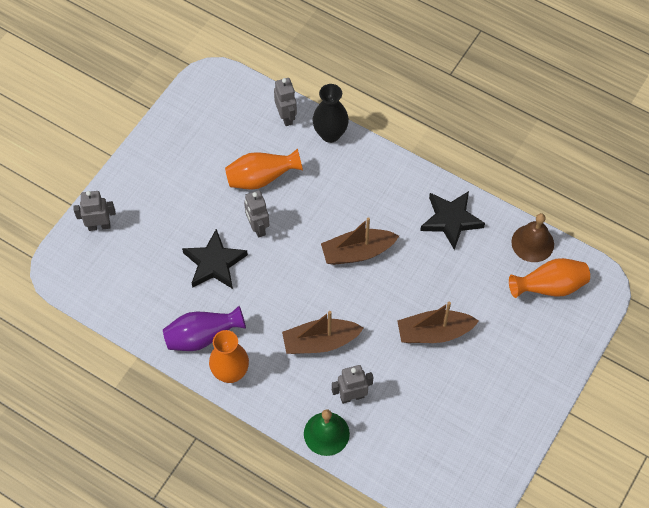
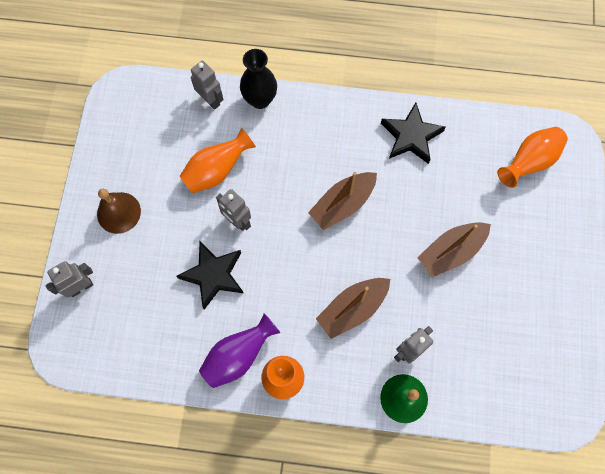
camera: 25 degrees left, 10 degrees up
brown bell [511,213,554,262] -> brown bell moved to [97,189,141,234]

